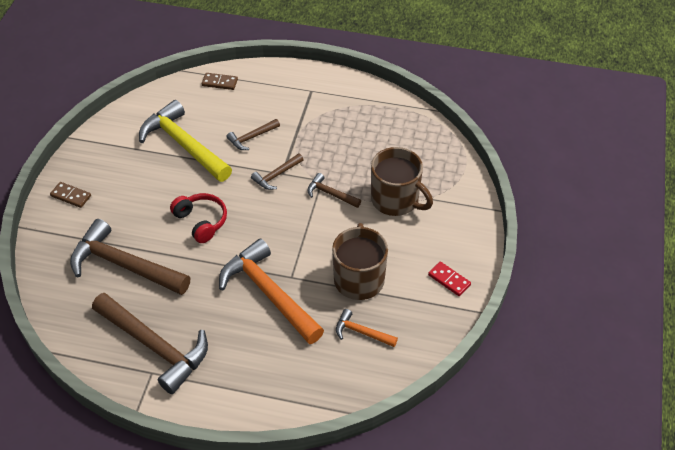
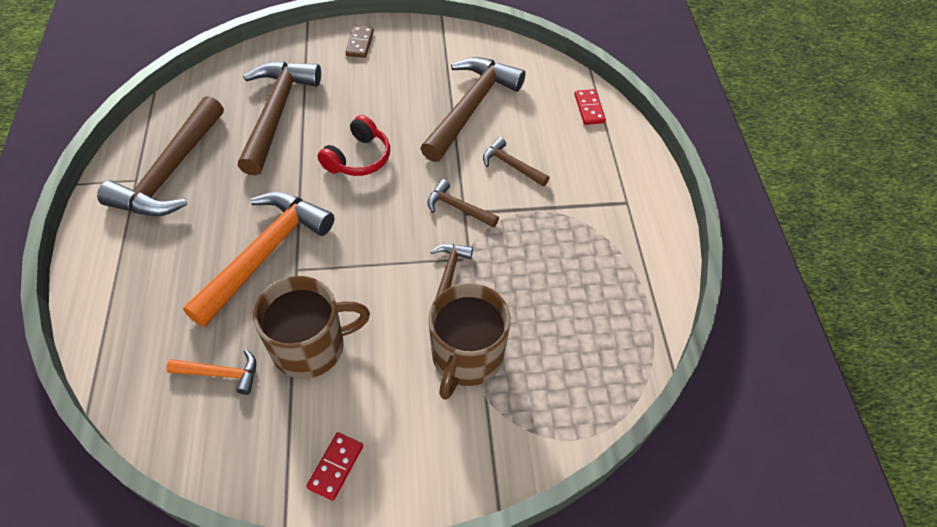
camera: 70 degrees right, 5 degrees up
yellow hammer [139,100,232,182] -> brown hammer [420,57,526,162]
brown domino [202,73,238,90] -> red domino [575,89,606,125]
orange hammer [336,309,398,347] -> orange hammer turned 90 degrees clockwise [166,349,256,395]

